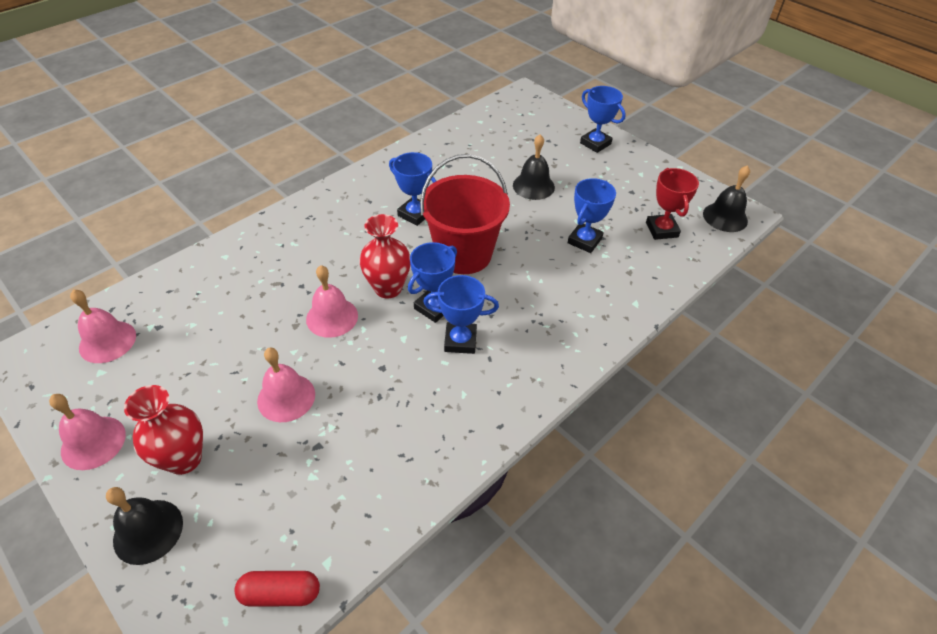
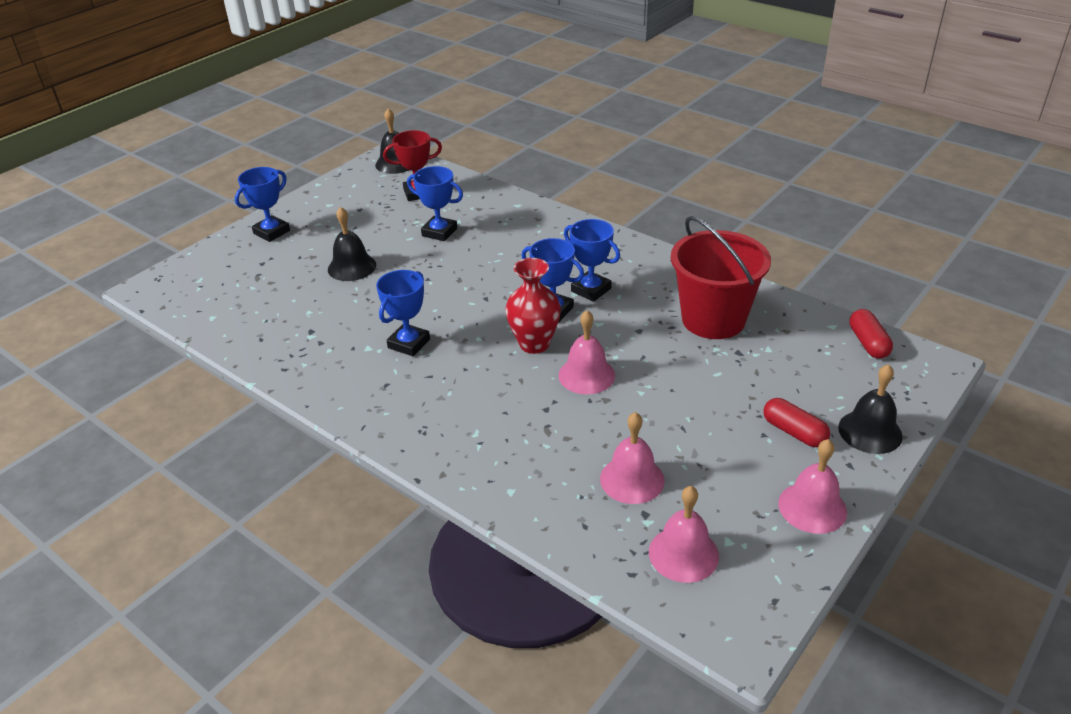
camera: 95 degrees left, 10 degrees down
red vase [124,385,203,475] -> red capsule [763,398,830,447]
pink bell [257,347,315,422] -> pink bell moved to [600,412,665,504]
red bucket [420,154,510,274] -> red bucket moved to [671,216,771,339]
blue trophy [424,275,499,354] -> blue trophy turned 45 degrees counterclockwise [564,219,620,302]

